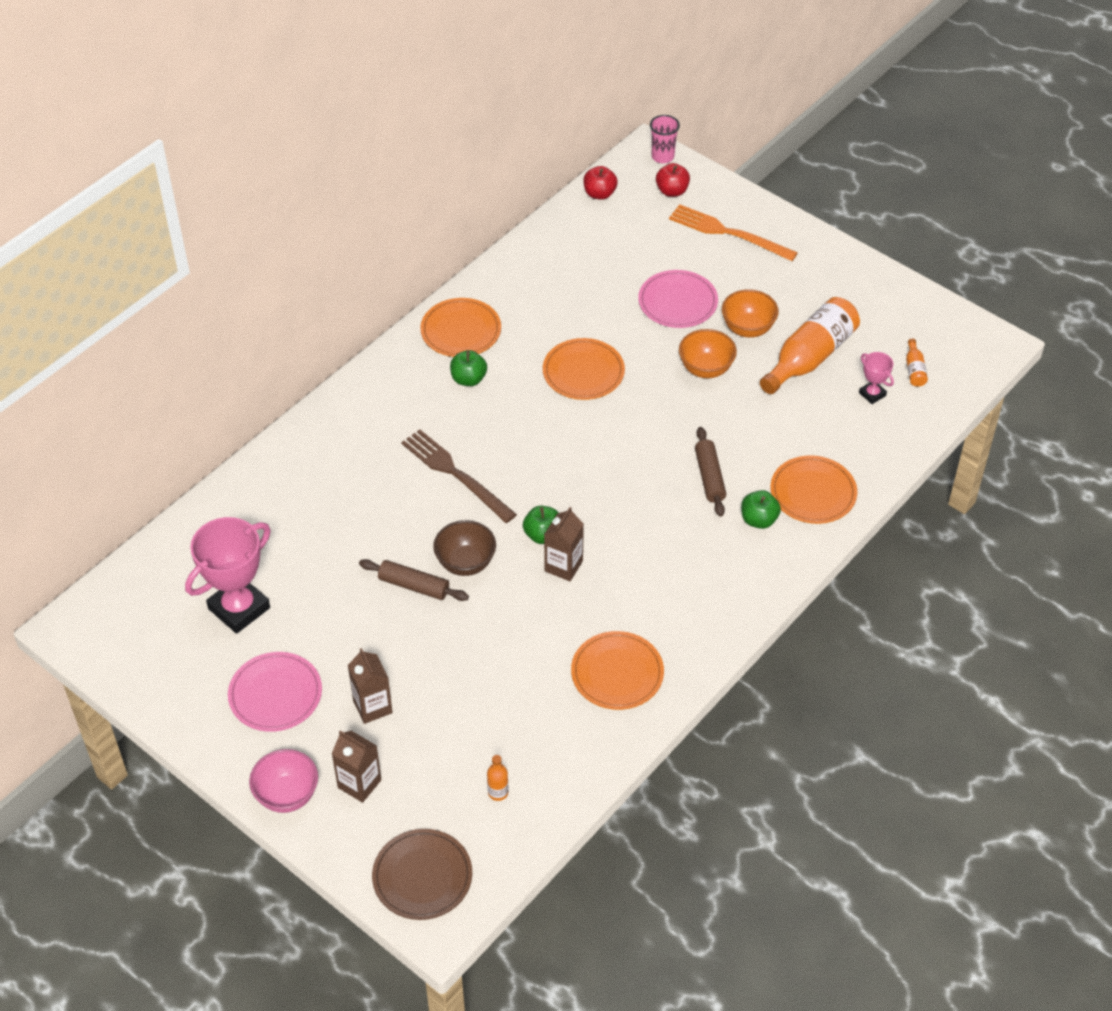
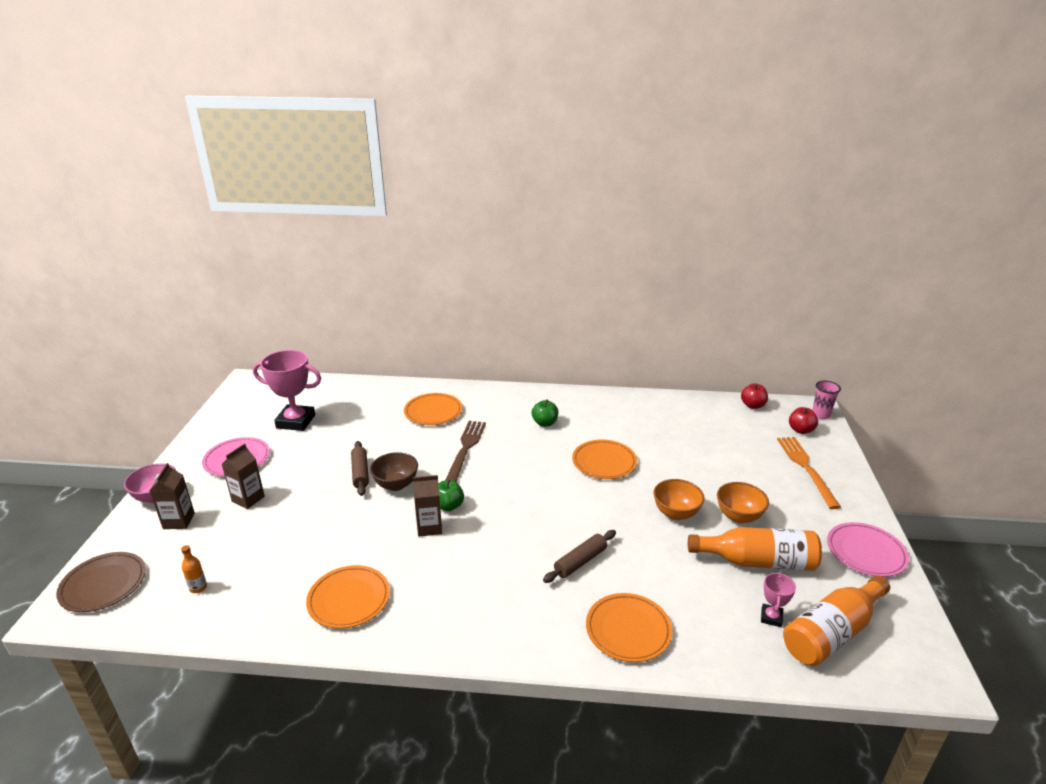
camera: 55 degrees right, 20 degrees down
orange plate [420,298,501,357] -> orange plate moved to [404,393,463,425]
pink plate [638,270,718,328] -> pink plate moved to [827,522,909,577]
green apple [741,490,781,529] -> none
orange bottle [906,339,928,387] -> orange bottle [783,575,890,666], size x2.37

